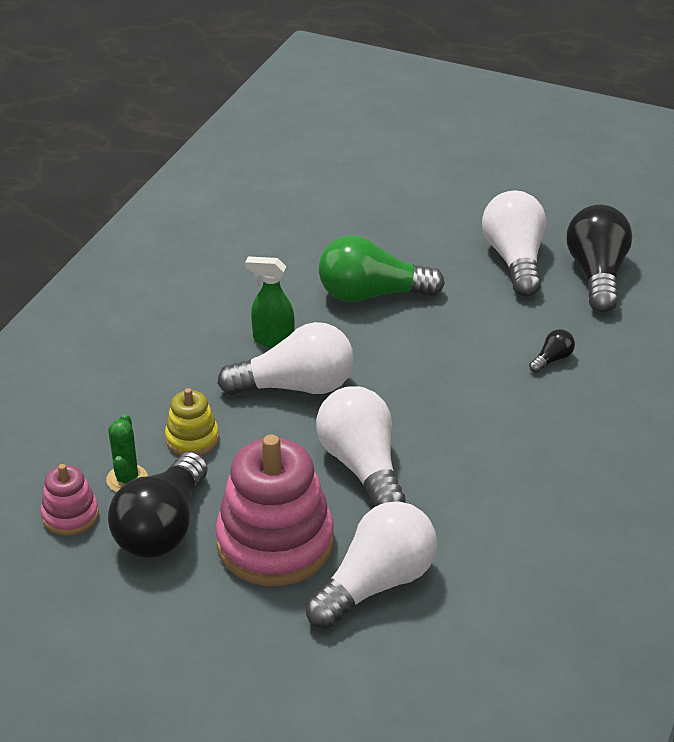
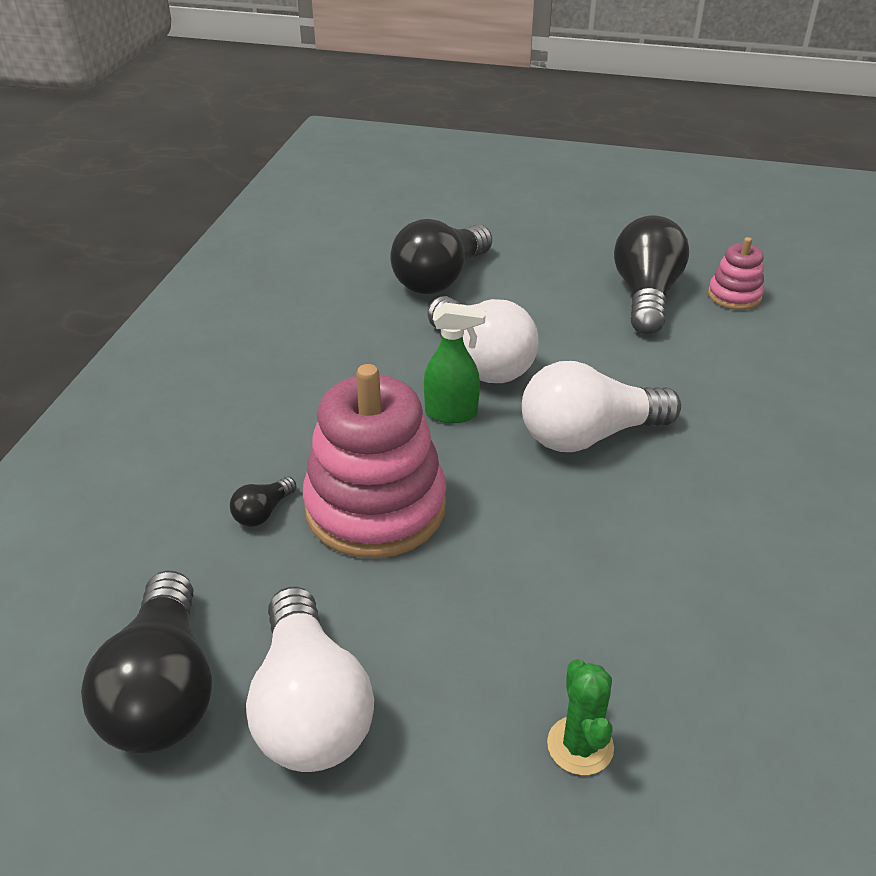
camera: 170 degrees right, 0 degrees up
green cactus [106,414,148,492] -> green cactus moved to [547,659,614,775]
yellow stacking toy [165,388,219,455] -> none
pink stacking toy [215,435,334,586] -> pink stacking toy moved to [303,364,446,559]
green spray bottle [245,256,295,348] -> green spray bottle moved to [424,302,486,423]
white light bulb [305,501,437,629] -> black light bulb [390,219,492,294]
green light bulb [319,235,445,302] -> none

